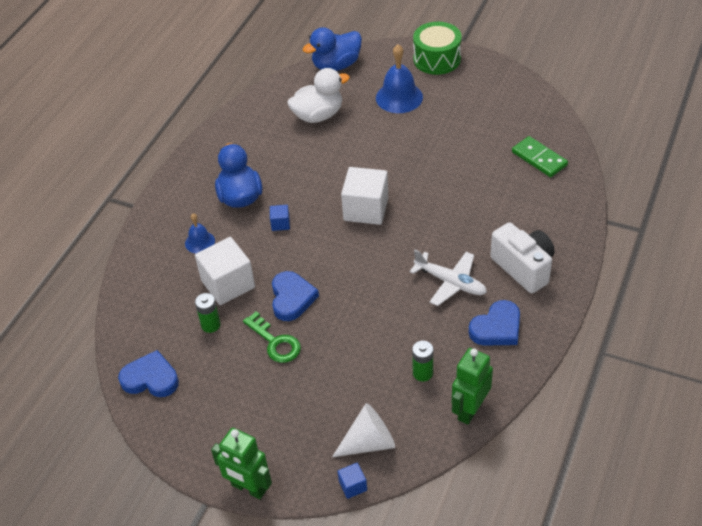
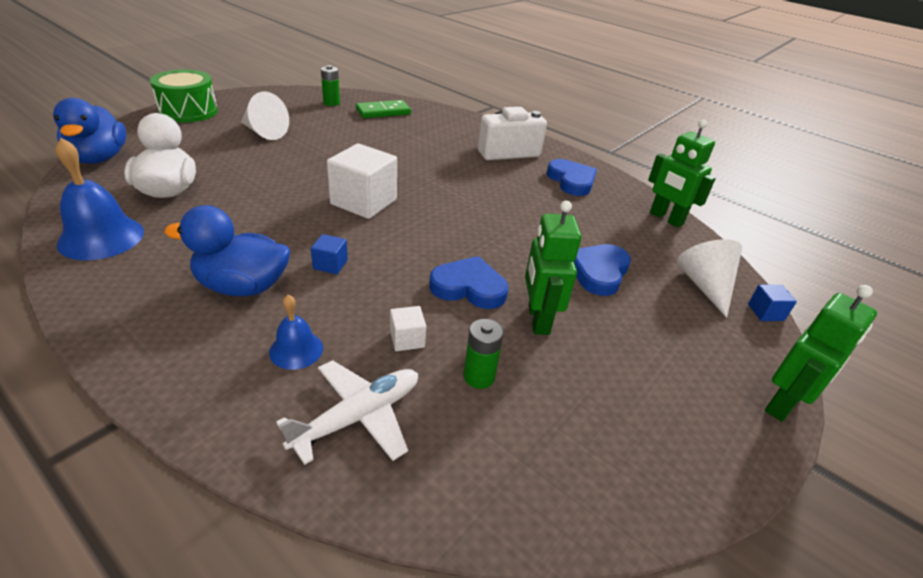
camera: 80 degrees left, 10 degrees down
blue heart [118,350,179,397] -> blue heart moved to [574,244,631,296]
white cube [195,237,255,305] -> white cube [390,306,426,351], size x0.46
green key [243,311,301,363] -> green robot [525,201,582,335]
blue bell [376,44,423,113] -> blue bell moved to [55,138,144,260]
white plane [410,250,487,306] -> white plane moved to [276,360,418,465]
green battery [412,341,433,382] -> green battery moved to [321,65,340,106]
none -> white cone [241,92,289,140]

